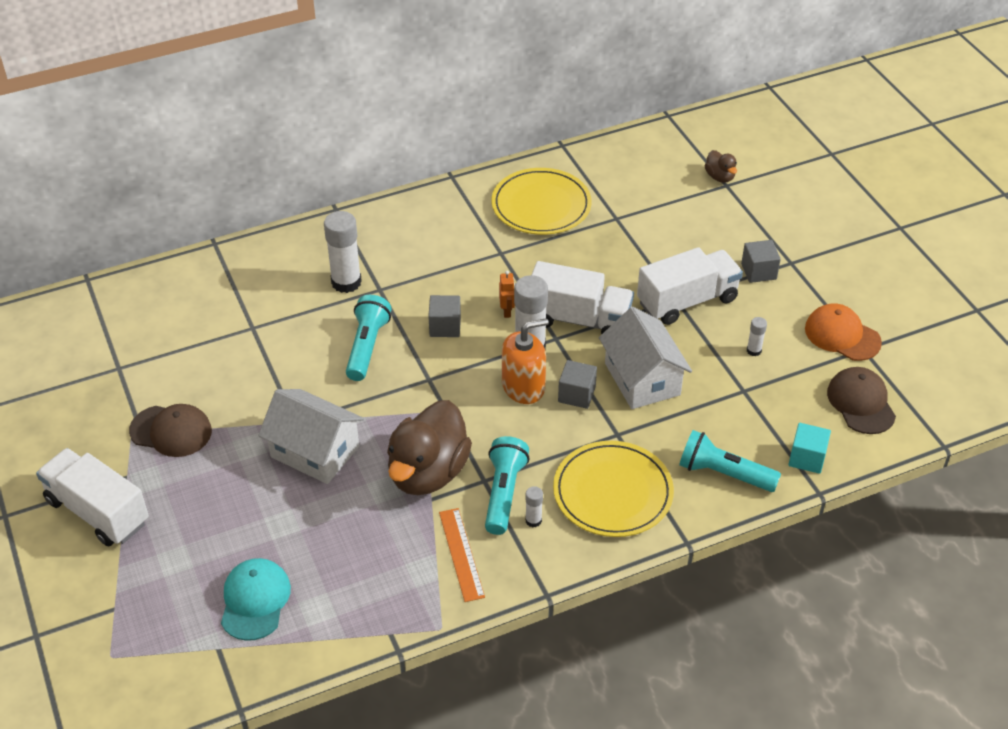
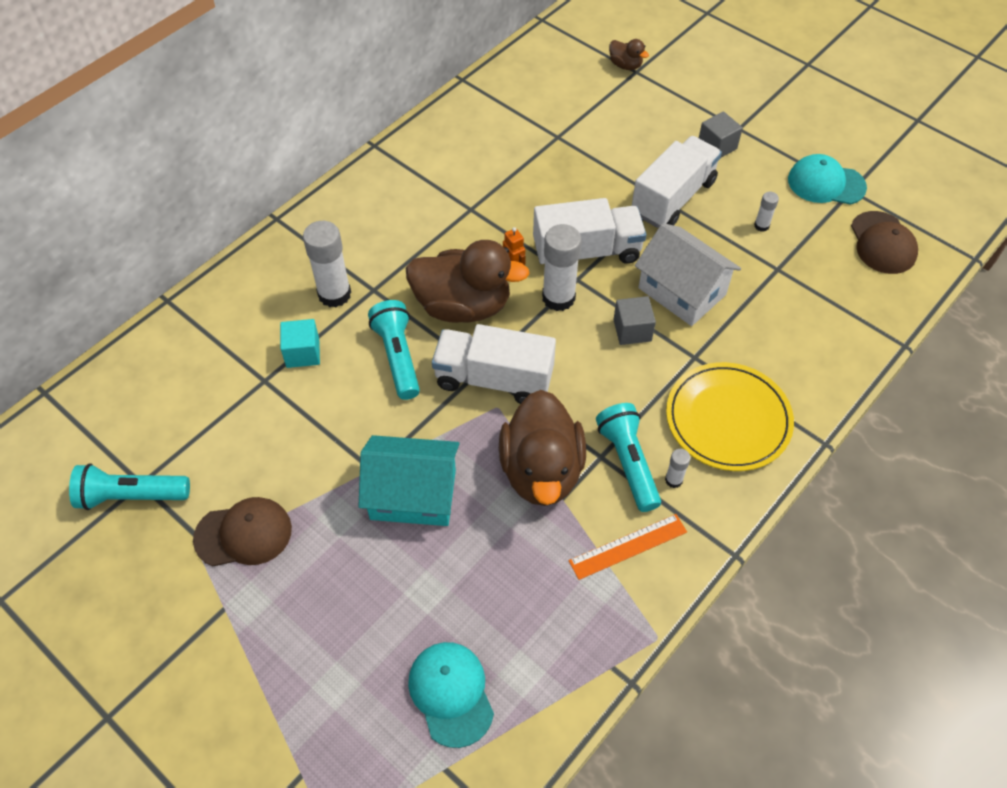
camera: 25 degrees left, 10 degrees up
white truck [36,448,149,546] -> white truck moved to [432,324,556,404]
white house [258,389,364,484] -> turquoise house [358,435,460,526]
grey cube [428,295,461,337] -> brown duck [406,240,530,323]
orange ruler [439,508,485,602] -> orange ruler turned 75 degrees counterclockwise [569,514,687,580]
yellow plate [492,168,592,235] -> none
orange soap dispenser [502,318,549,404] -> none
turquoise flashlight [679,430,781,492] -> turquoise flashlight moved to [69,463,190,510]
turquoise cube [788,423,831,474] -> turquoise cube moved to [280,319,320,368]
orange cap [805,304,882,361] -> turquoise cap [788,154,867,205]
brown cap [827,367,896,434] -> brown cap turned 150 degrees counterclockwise [851,211,918,274]

